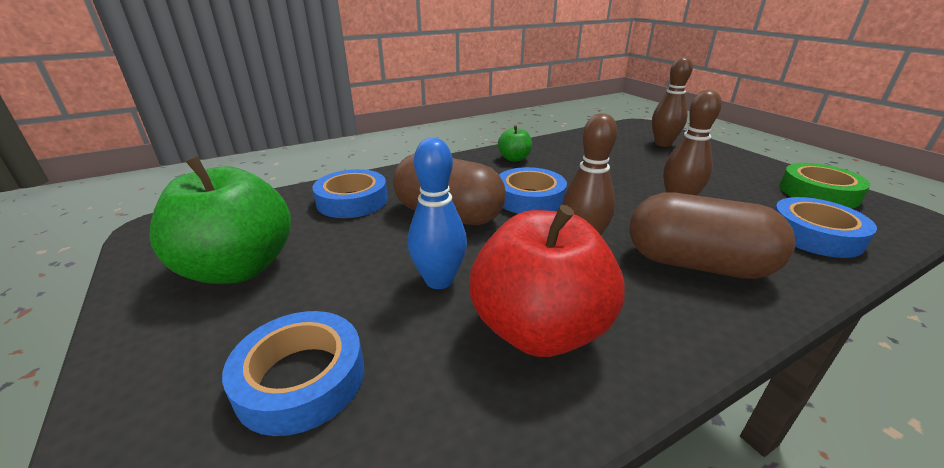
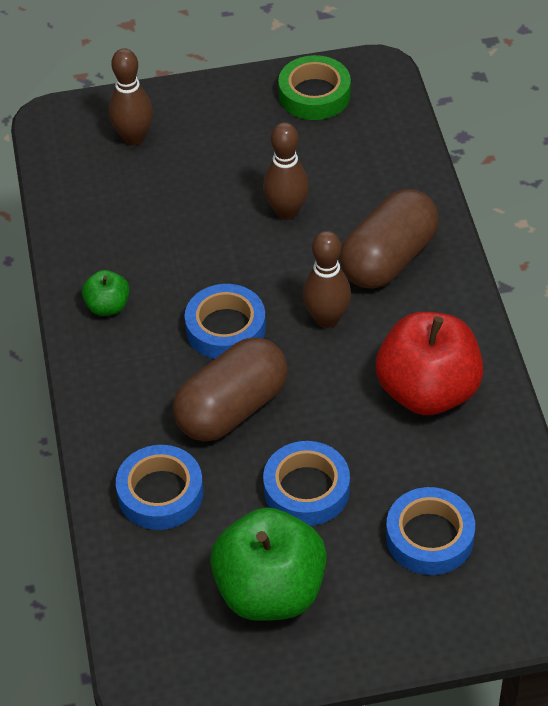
camera: 70 degrees left, 20 degrees up
blue bowling pin [408,138,467,289] -> none
blue tape [774,197,877,258] -> blue tape moved to [263,441,350,526]

